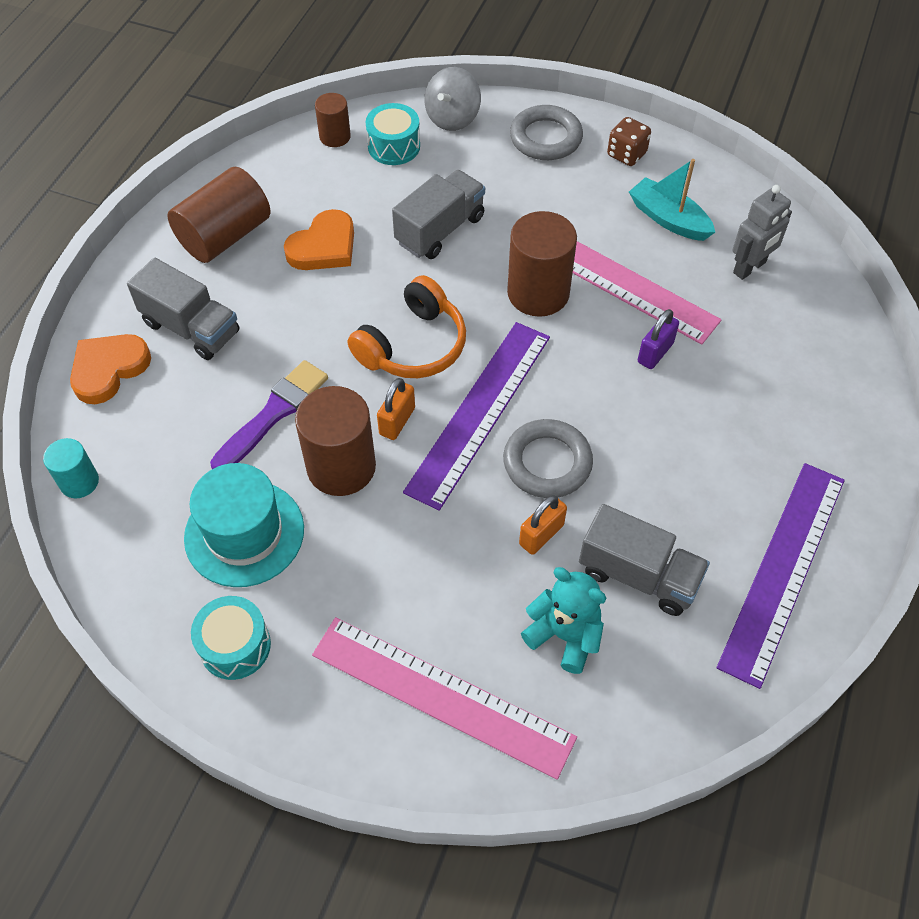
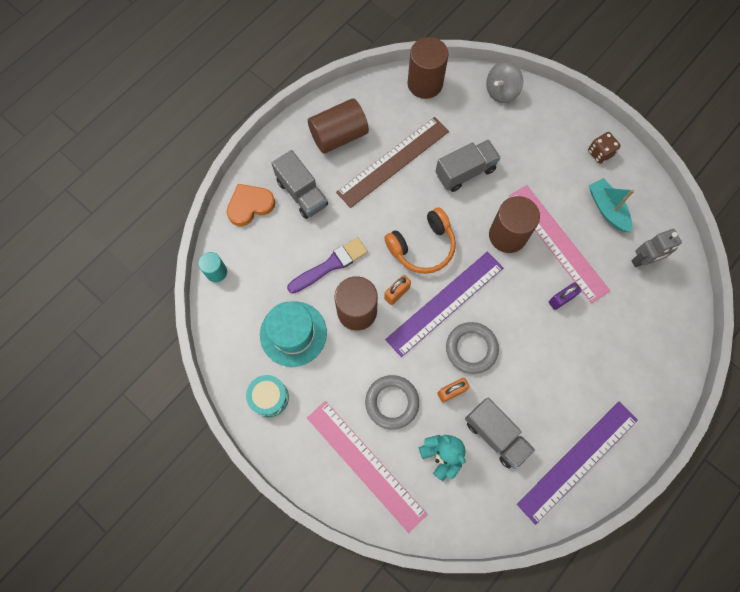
camera: 20 degrees right, 15 degrees up
orange heart [284,209,354,270] -> brown ruler [336,117,449,208]
brown cylinder [315,93,351,147] -> brown cylinder [408,37,449,99], size x1.80
turquoise drum [366,103,420,165] -> none
grey ring [510,105,583,160] -> grey ring moved to [365,375,419,430]

